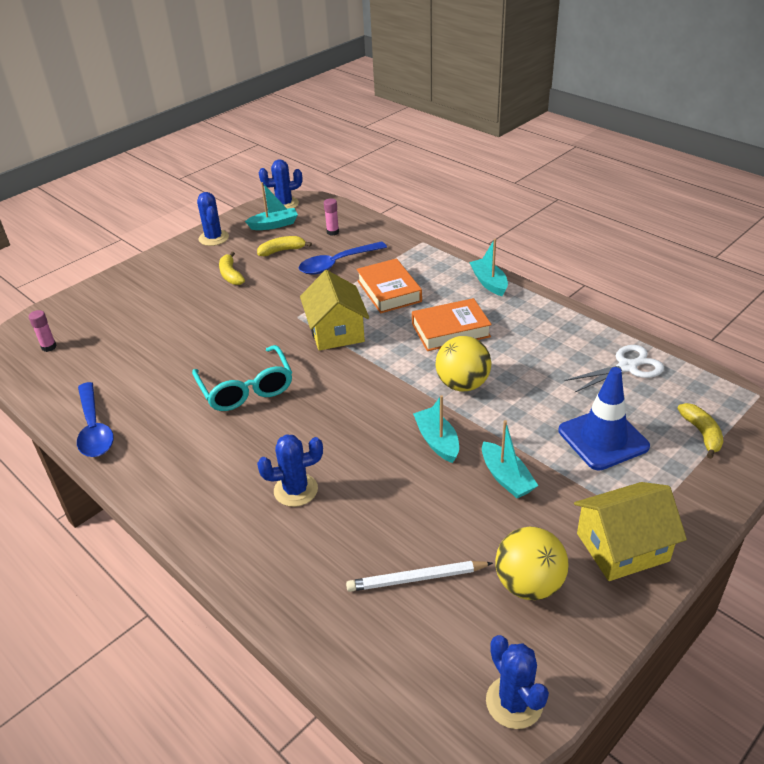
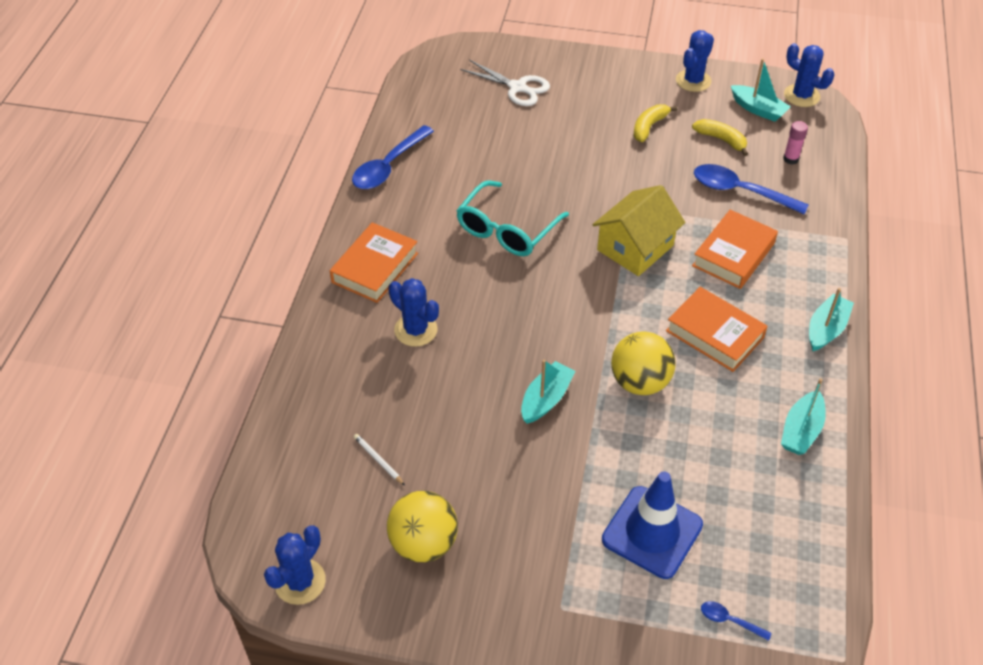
camera: 55 degrees right, 10 degrees up
pink glue stick [29,310,57,352] -> none
white pencil [346,561,493,592] -> white pencil [354,434,405,485], size x0.56
turquoise boat [482,420,538,498] -> turquoise boat moved to [781,379,826,455]
white scissors [565,345,664,392] -> white scissors moved to [460,60,550,106]
yellow house [574,482,687,581] -> none
yellow banana [677,403,723,459] -> blue spoon [701,601,772,641]
none -> orange book [330,222,418,303]

